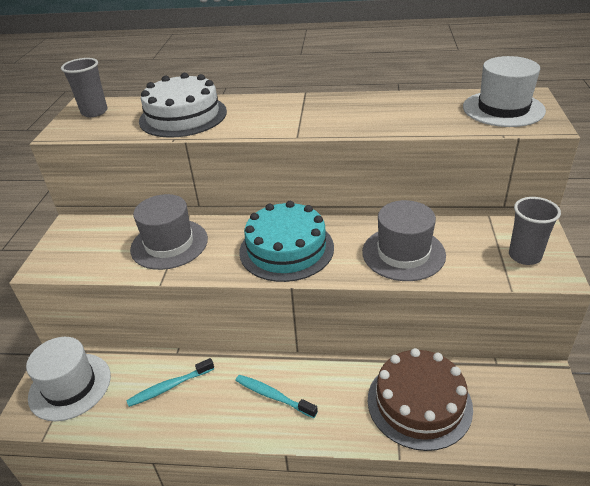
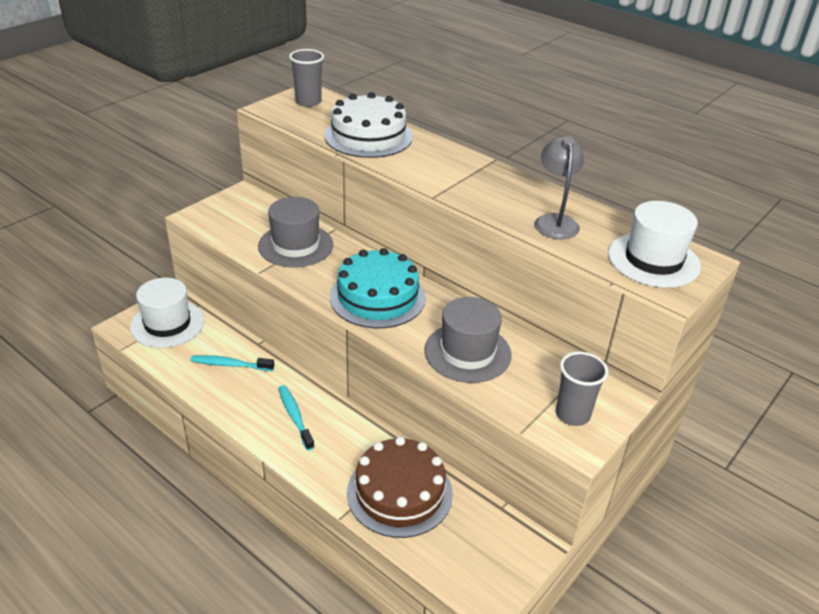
camera: 30 degrees right, 0 degrees up
none -> grey lamp [535,136,584,239]

